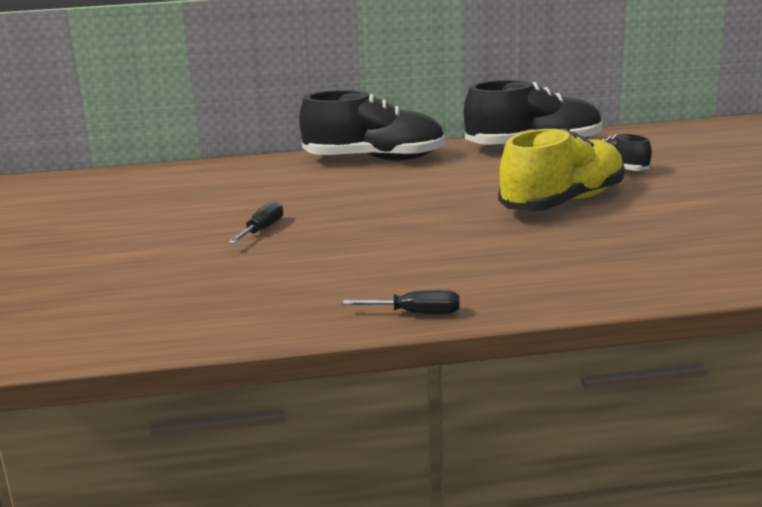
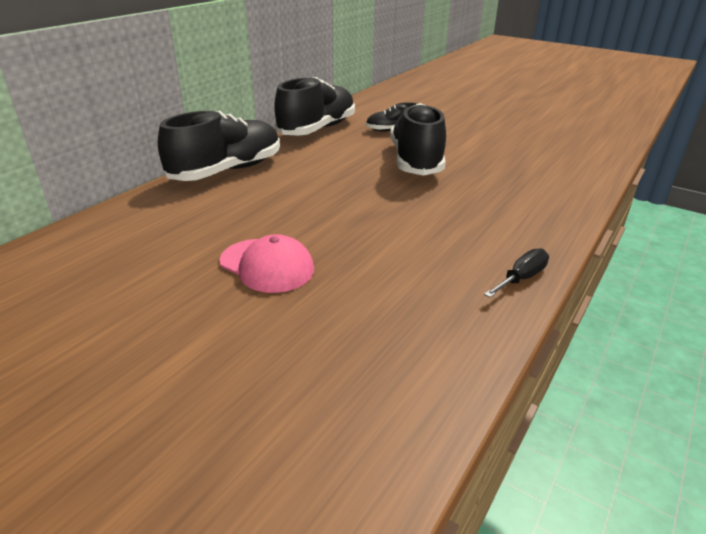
camera: 50 degrees left, 10 degrees up
black screwdriver [228,200,283,244] -> pink cap [220,234,314,293]
yellow shoe [498,128,625,211] -> black shoe [390,103,446,176]

